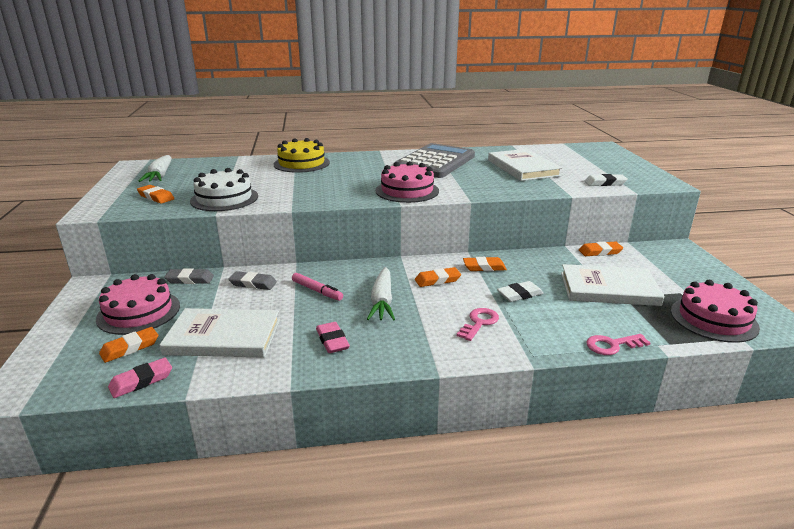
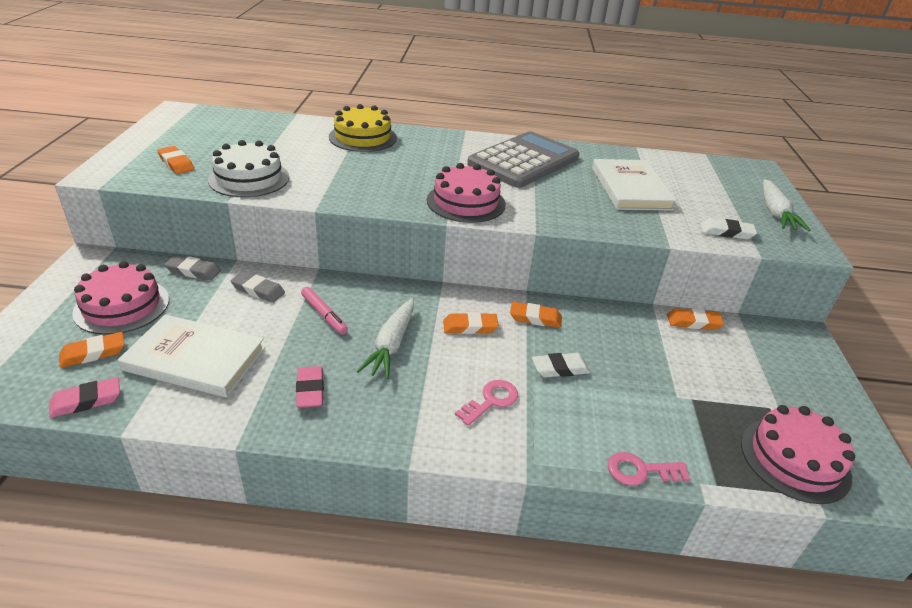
camera: 10 degrees right, 10 degrees up
white carrot [139,155,172,182] -> white carrot moved to [763,179,811,231]
white book [561,264,664,306] -> none

